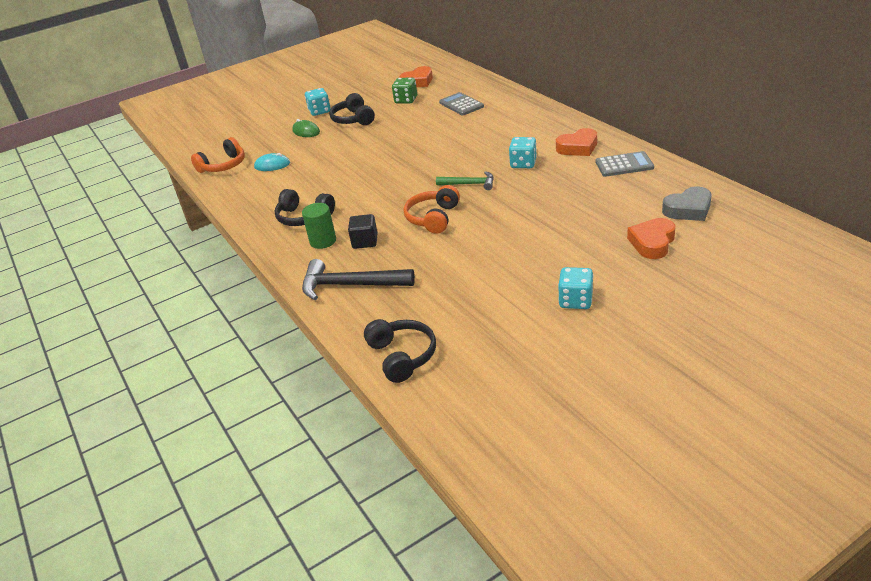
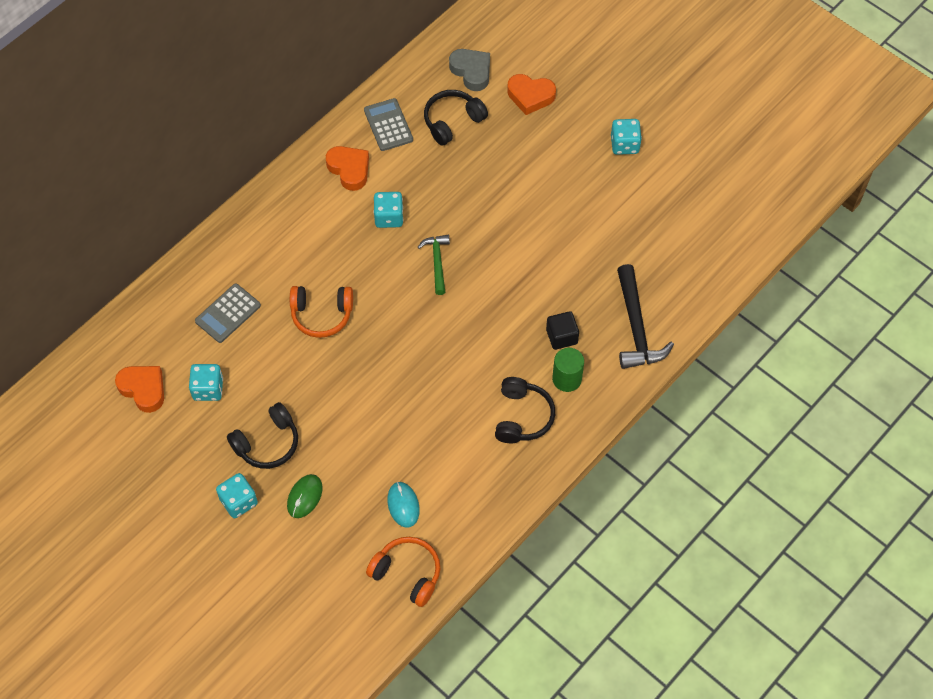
camera: 110 degrees left, 25 degrees up
black headphones [364,319,436,383] -> black headphones moved to [424,90,488,146]
green dice [392,78,417,103] -> turquoise dice [189,364,223,401]
orange headphones [404,185,460,234] -> orange headphones moved to [290,286,353,338]

